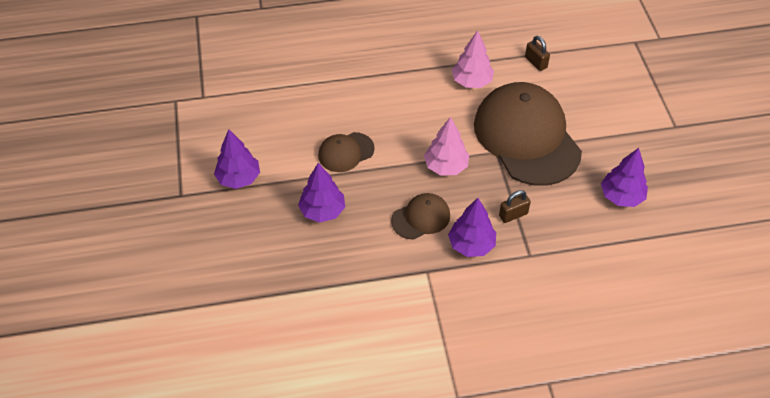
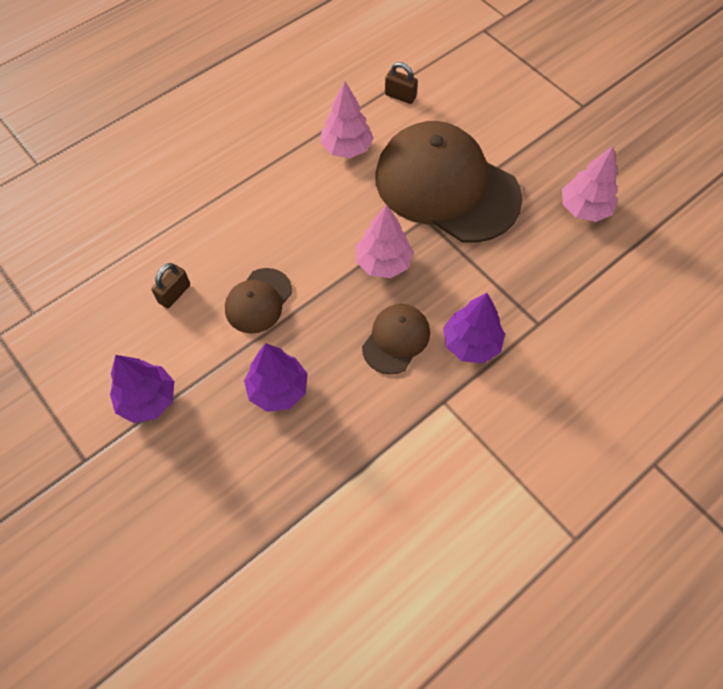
camera: 30 degrees left, 10 degrees up
brown padlock [499,190,531,223] -> brown padlock moved to [151,263,190,309]
purple tree [601,148,648,207] -> pink tree [562,146,618,222]

